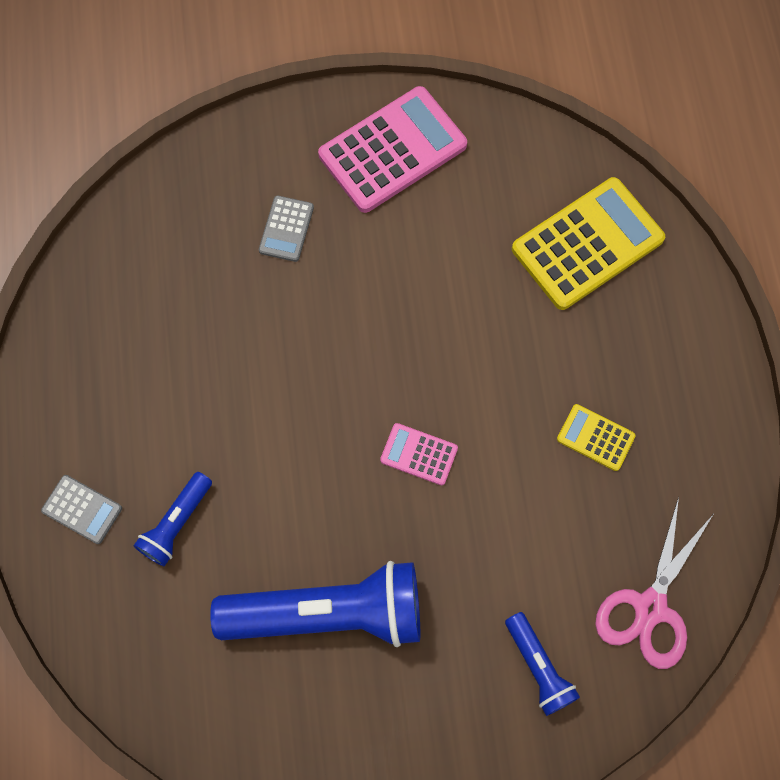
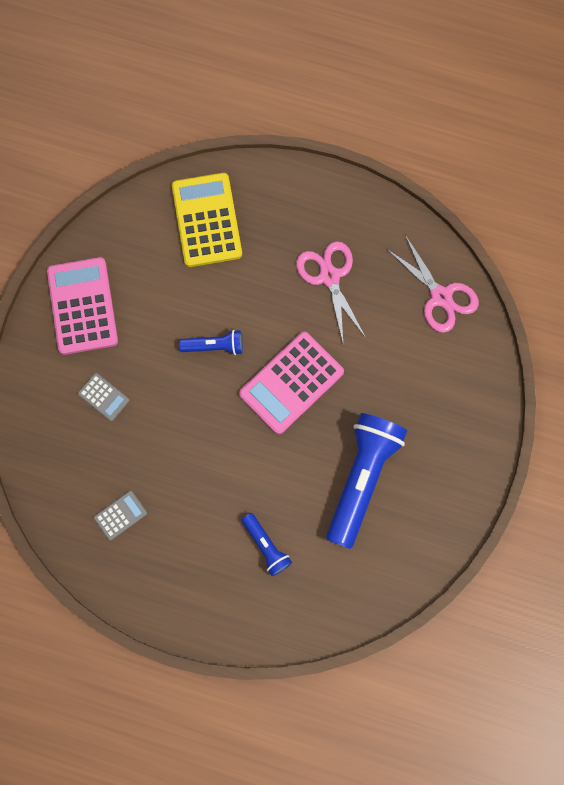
camera: 65 degrees left, 5 degrees up
grey calculator [41,475,122,544] -> grey calculator moved to [94,491,147,540]
pink calculator [380,423,458,485] -> pink calculator [239,332,344,434], size x2.07
blue flashlight [505,612,580,716] -> blue flashlight moved to [179,330,243,355]
yellow calculator [557,404,636,471] -> pink scissors [296,241,366,346]

